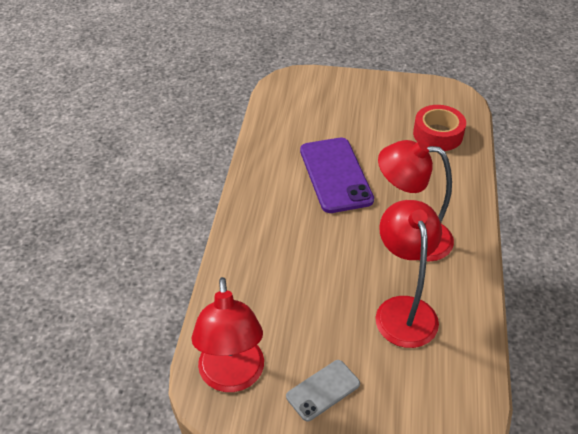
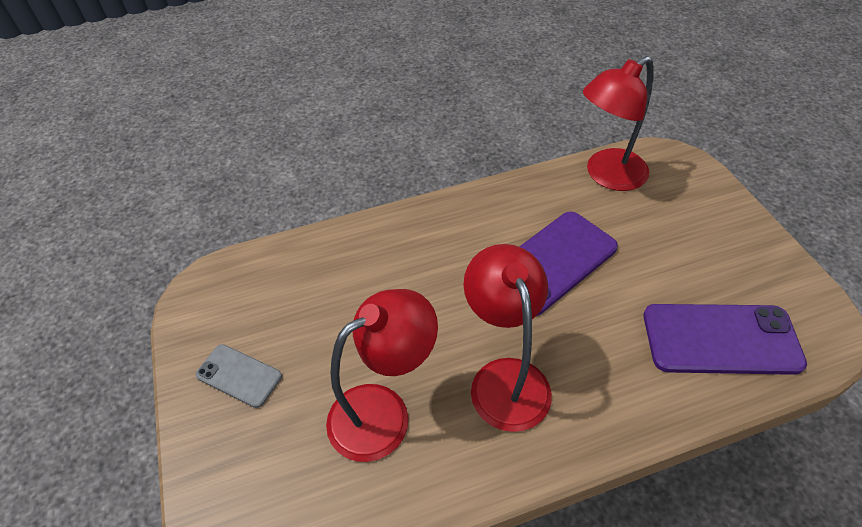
camera: 65 degrees right, 5 degrees up
red lamp [191,277,264,392] -> red lamp moved to [583,56,654,191]
red tape [413,105,466,151] -> purple phone [643,304,807,375]

